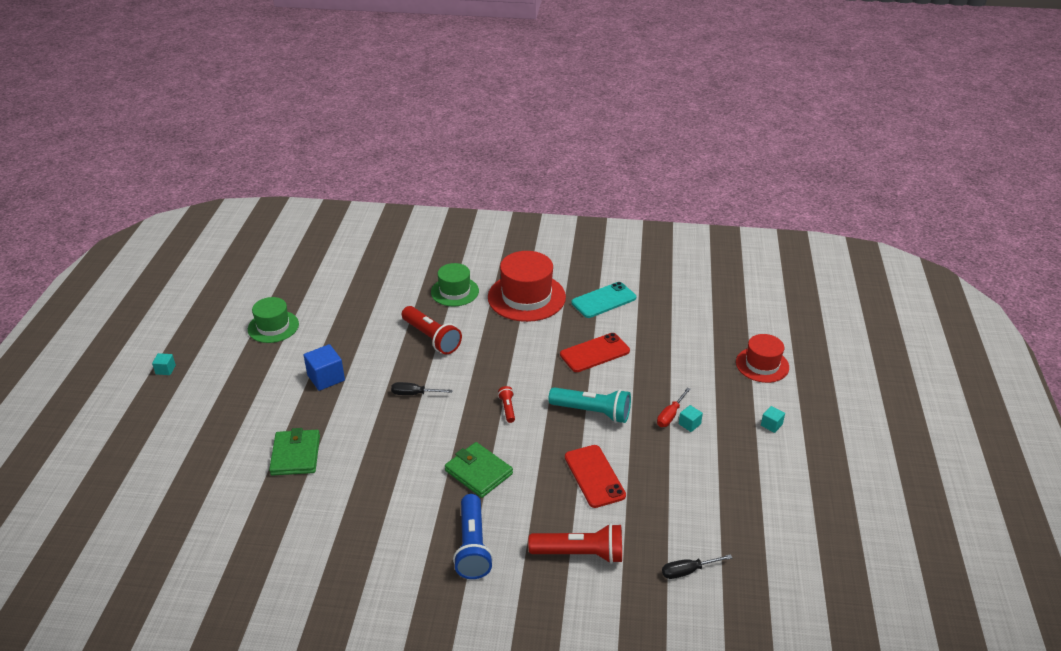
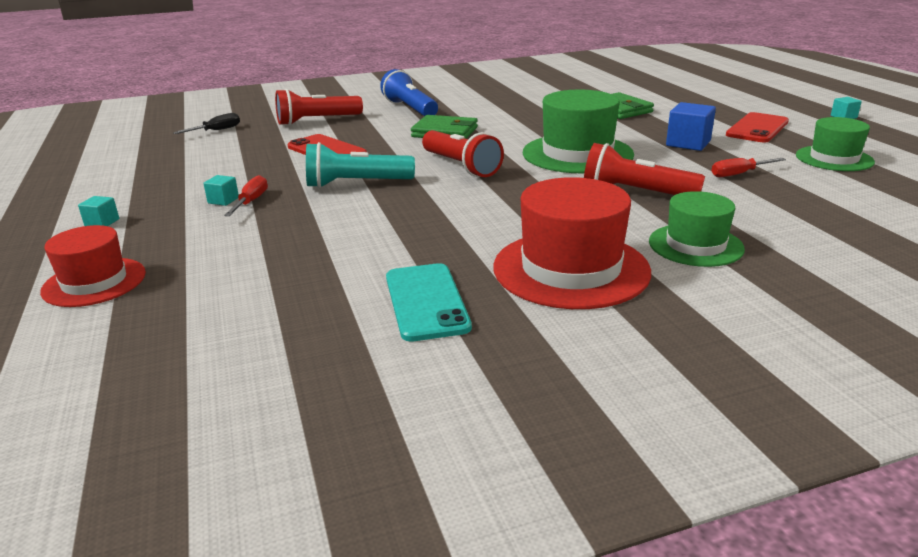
camera: 155 degrees right, 10 degrees down
black screwdriver [391,382,453,395] -> green hat [522,90,634,174]
red flashlight [498,386,515,423] -> red flashlight [422,130,504,177], size x2.04
red phone [560,333,630,372] -> red phone moved to [726,112,789,142]
turquoise phone [571,282,636,318] -> turquoise phone turned 45 degrees counterclockwise [386,263,472,342]
none -> red screwdriver [711,158,786,177]

